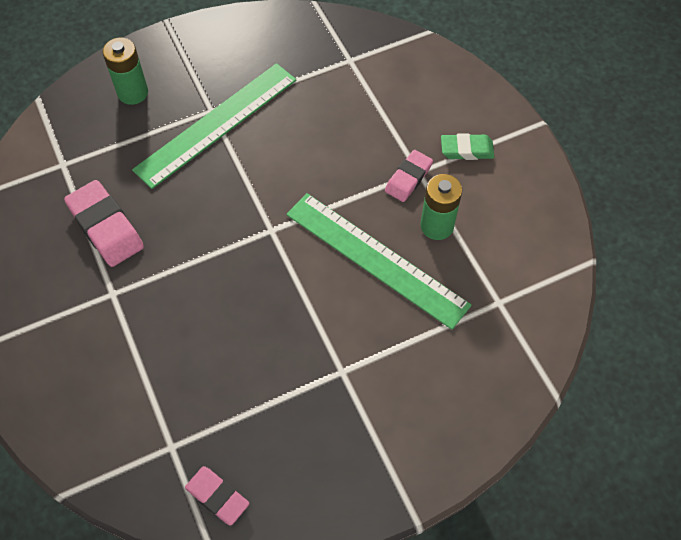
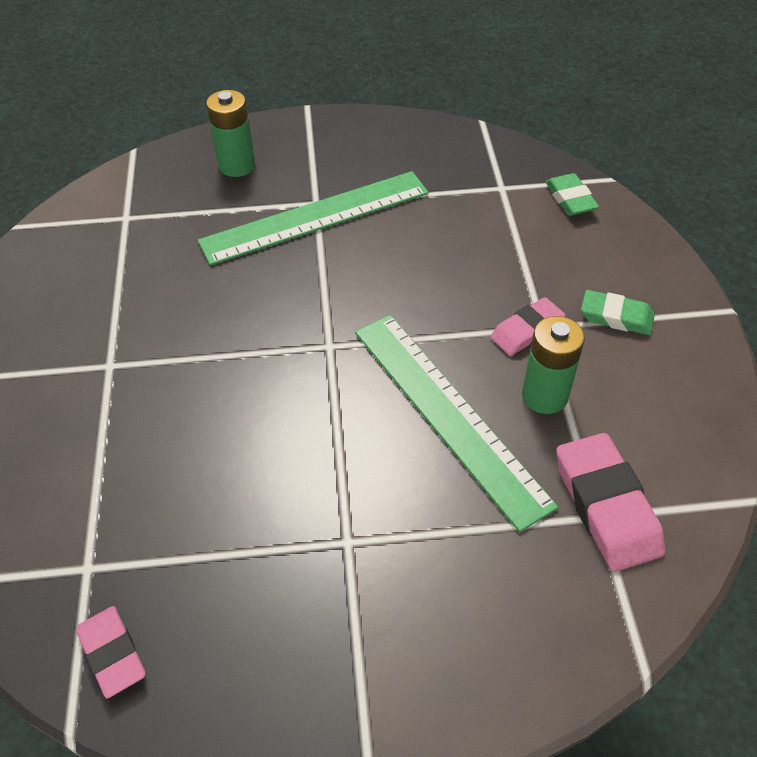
camera: 20 degrees right, 10 degrees down
pink eraser [64,180,144,267] -> pink eraser moved to [556,433,666,572]
none -> green eraser [546,173,599,216]

